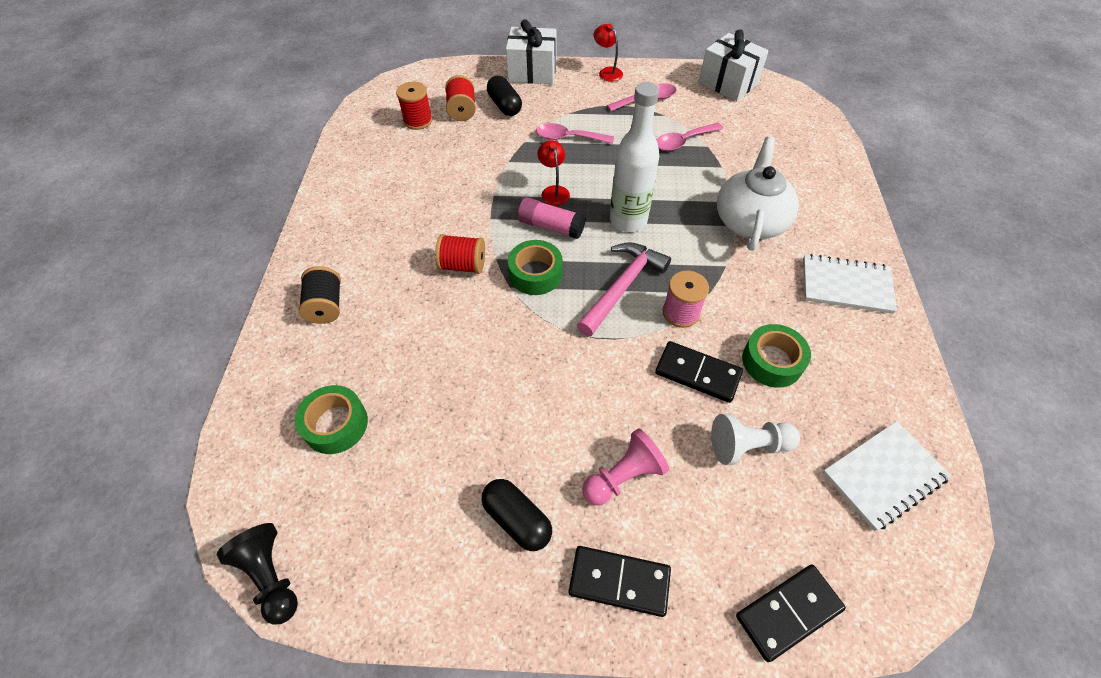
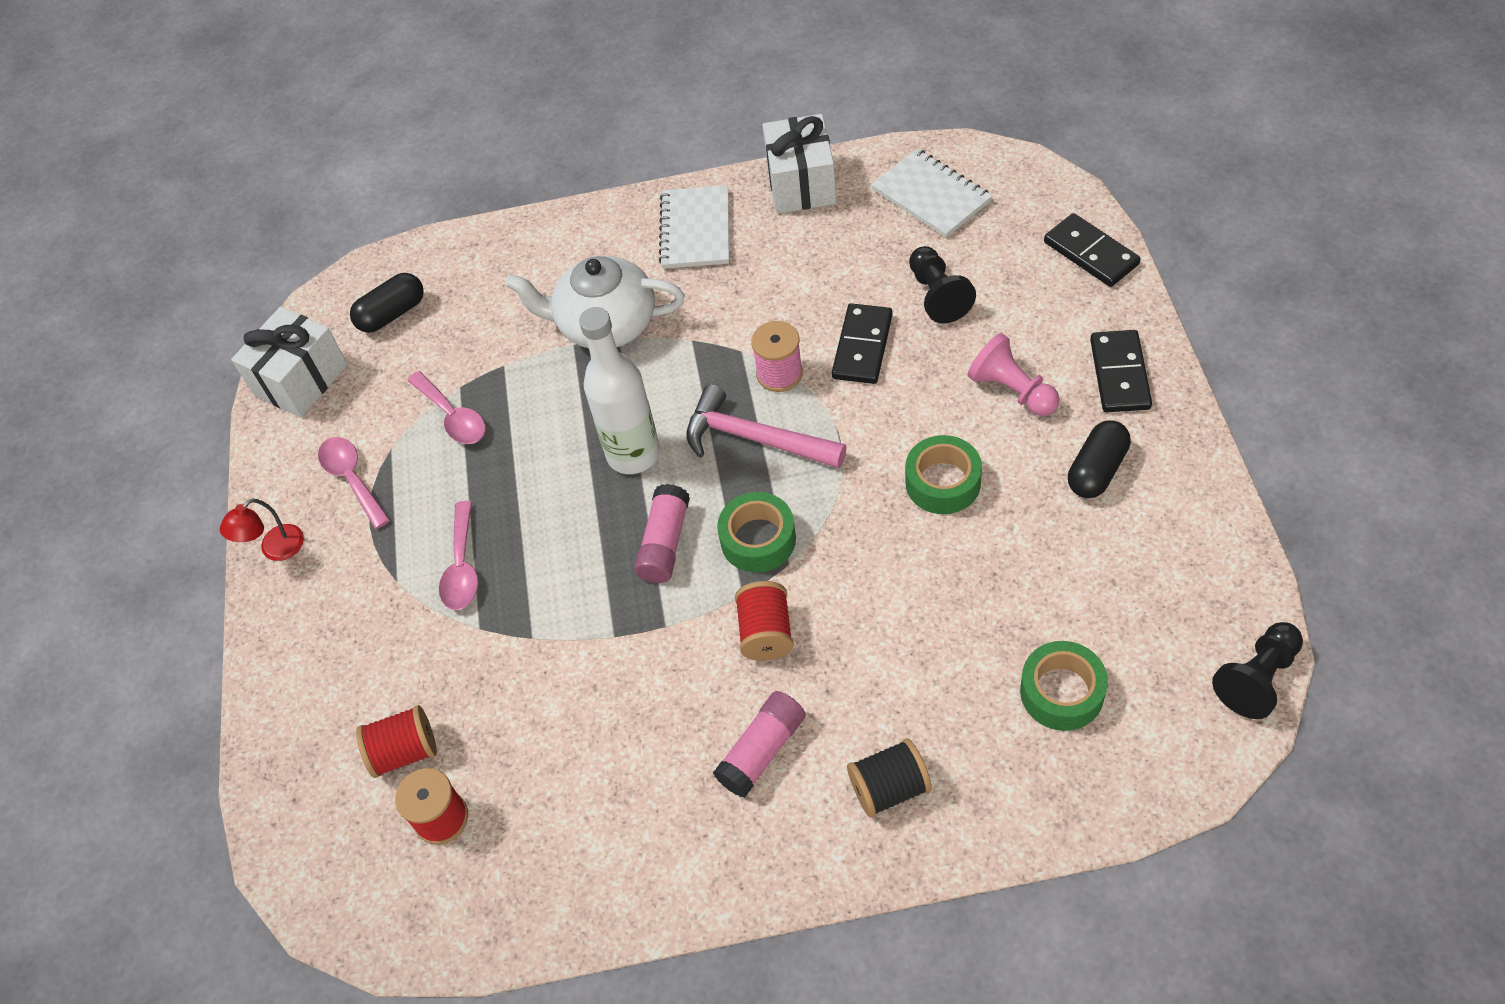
camera: 95 degrees left, 0 degrees up
black capsule [487,76,522,116] -> black capsule moved to [350,273,424,333]
white gift [506,19,557,84] -> white gift moved to [762,114,836,213]
red lamp [537,140,570,206] -> none
white pawn [711,414,800,465] -> black pawn [909,246,976,324]
green tape [742,324,811,388] -> green tape moved to [905,435,982,514]
none -> pink glue stick [713,691,806,798]

